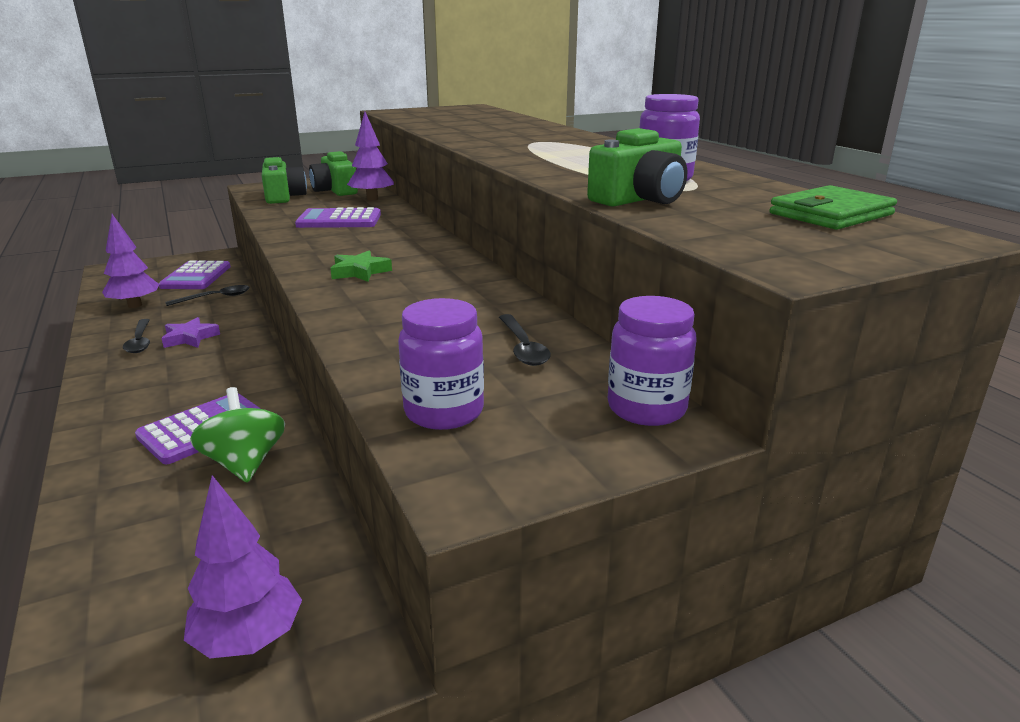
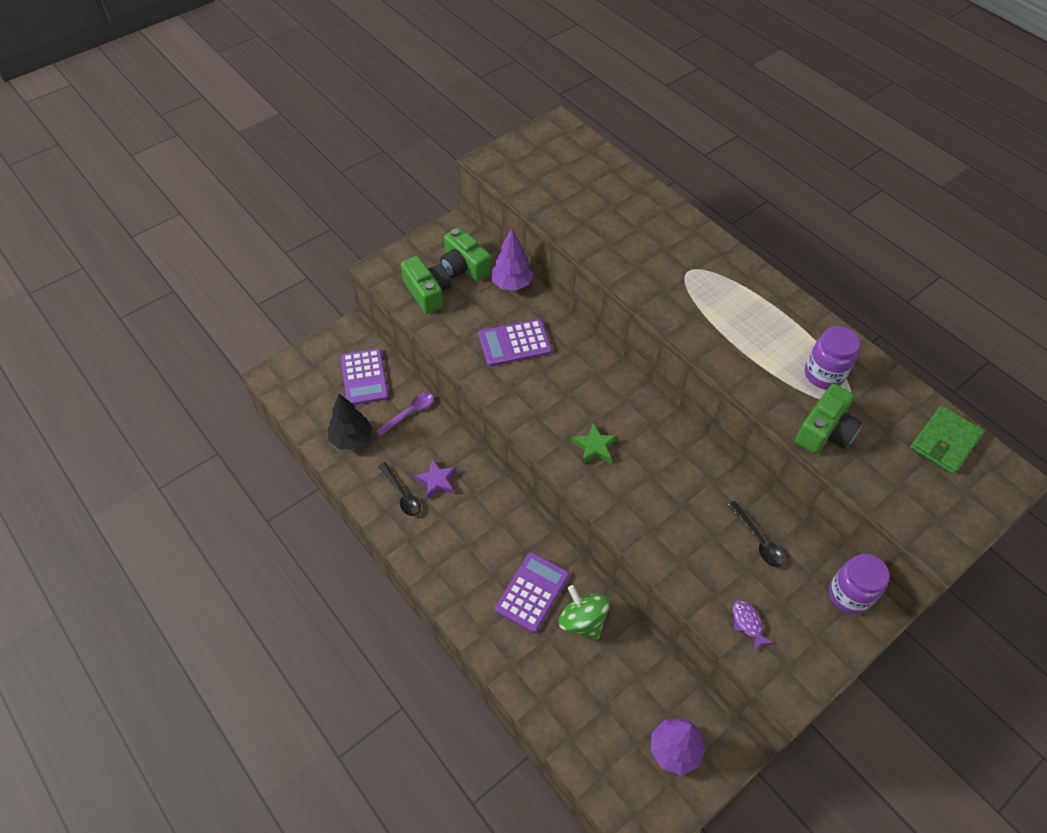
camera: 15 degrees left, 30 degrees up
purple tree [102,214,159,308] -> black tree [328,394,372,450]
black spoon [165,285,249,306] -> purple spoon [376,393,434,436]
purple jar [398,298,484,430] -> purple fish [733,600,773,652]

